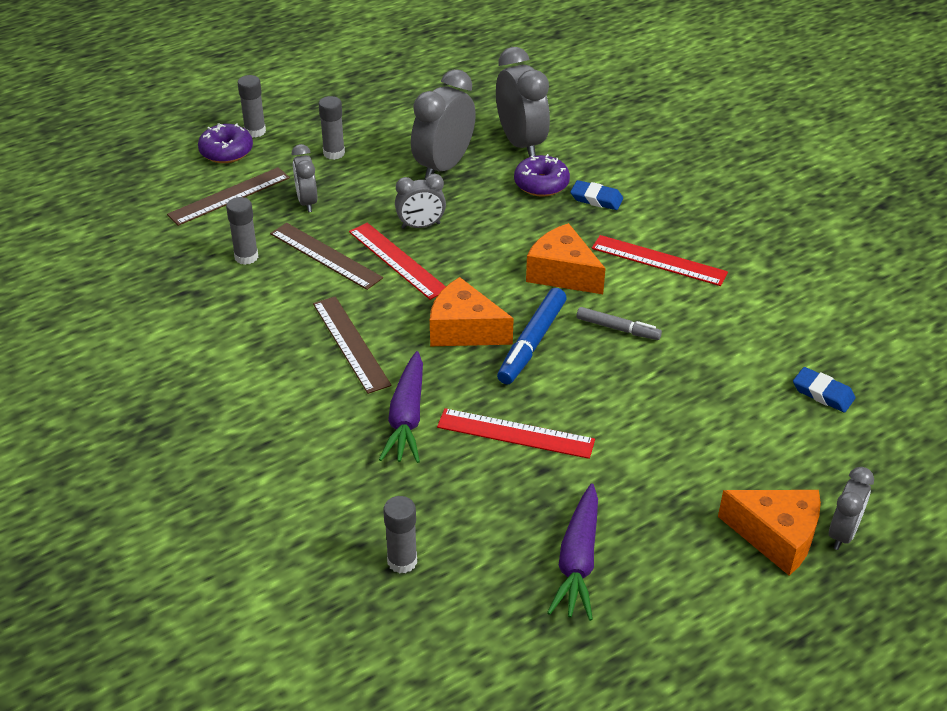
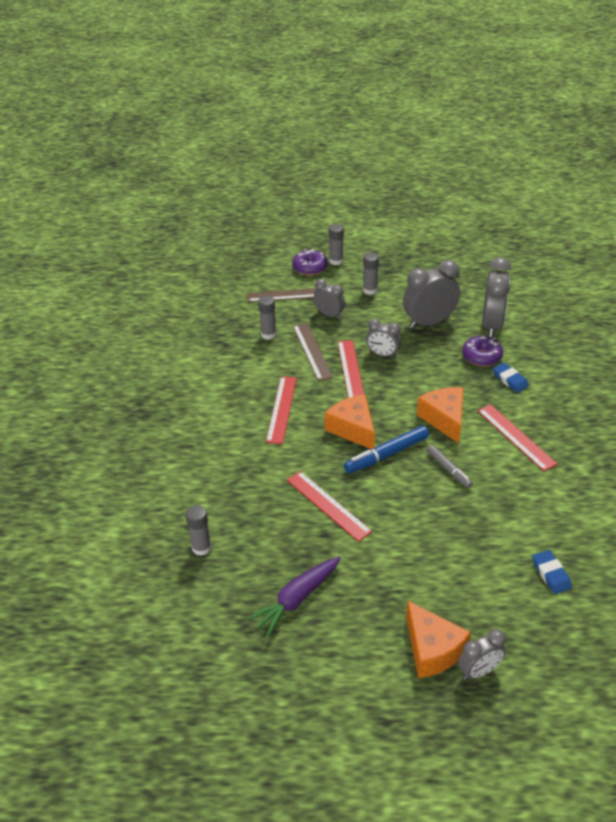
camera: 35 degrees right, 0 degrees up
grey clock [292,144,317,212] -> grey clock turned 105 degrees clockwise [313,279,345,319]
brown ruler [313,296,391,394] -> red ruler [266,376,297,444]
purple carrot [379,351,423,463] -> none

